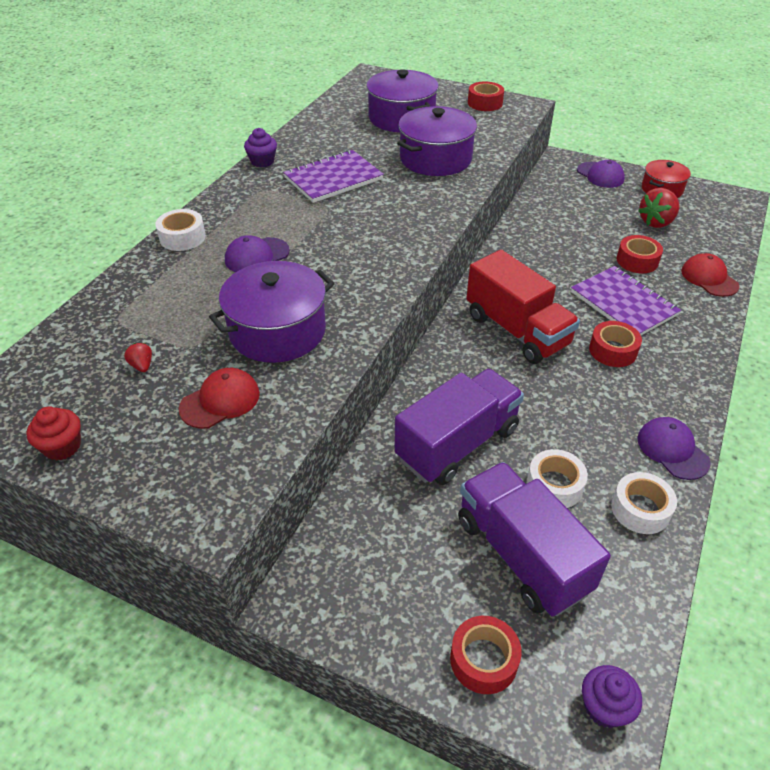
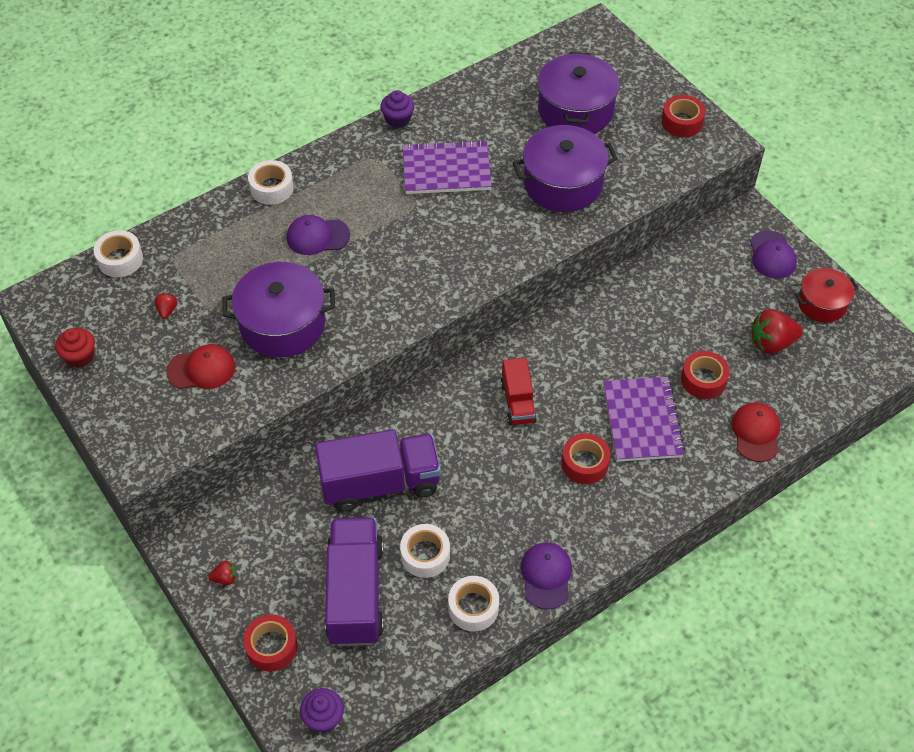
camera: 30 degrees right, 10 degrees up
red truck [466,250,580,364] -> red truck [501,358,537,425], size x0.56
none -> white tape [94,230,143,277]
none -> red strawberry [209,561,237,585]

